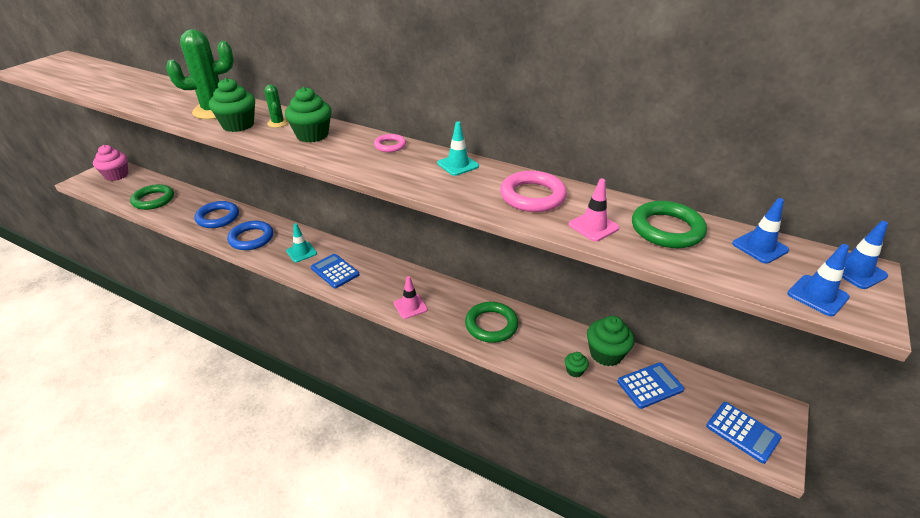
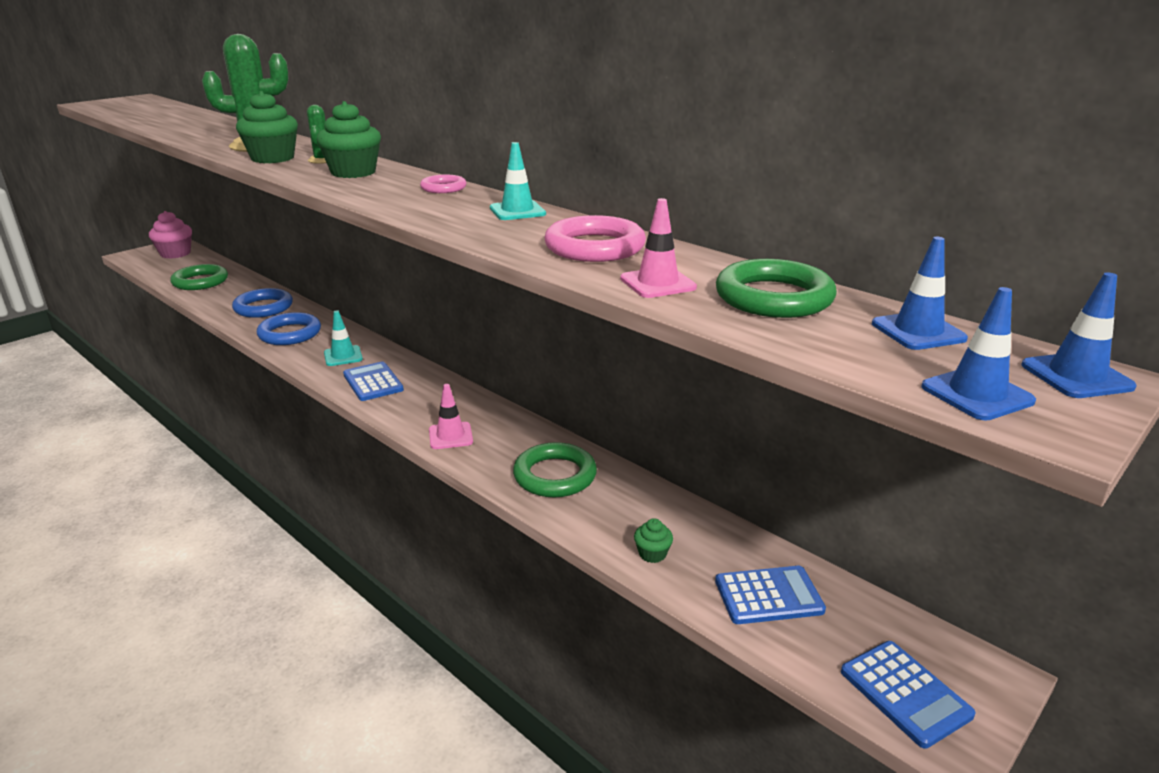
camera: 15 degrees right, 10 degrees down
green cupcake [587,316,634,366] -> none

